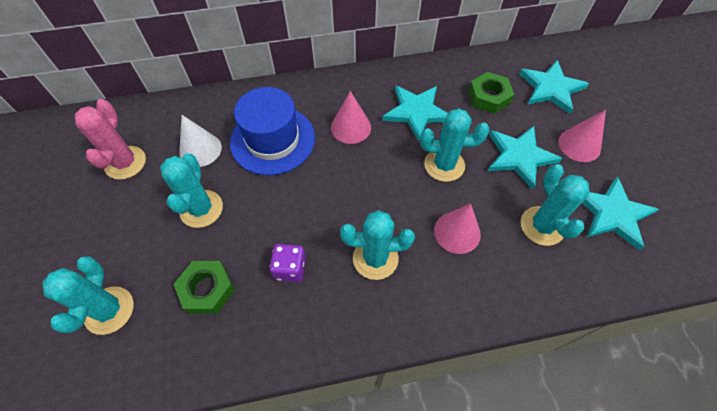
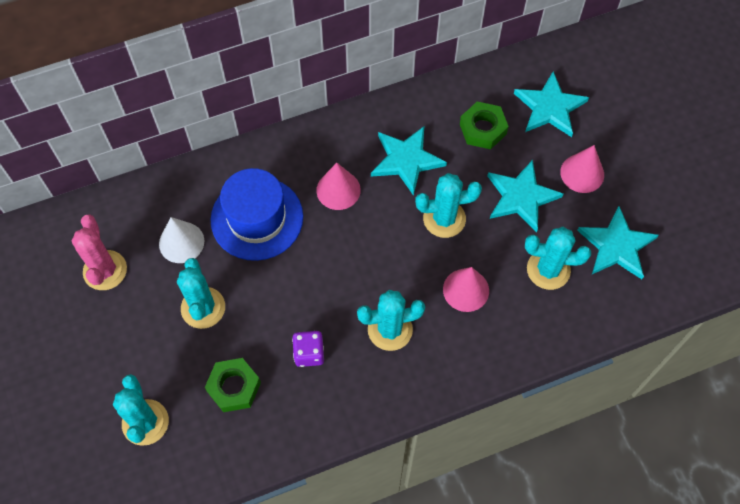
camera: 10 degrees left, 5 degrees up
turquoise cactus [521,164,590,246] -> turquoise cactus turned 60 degrees counterclockwise [525,227,591,290]

